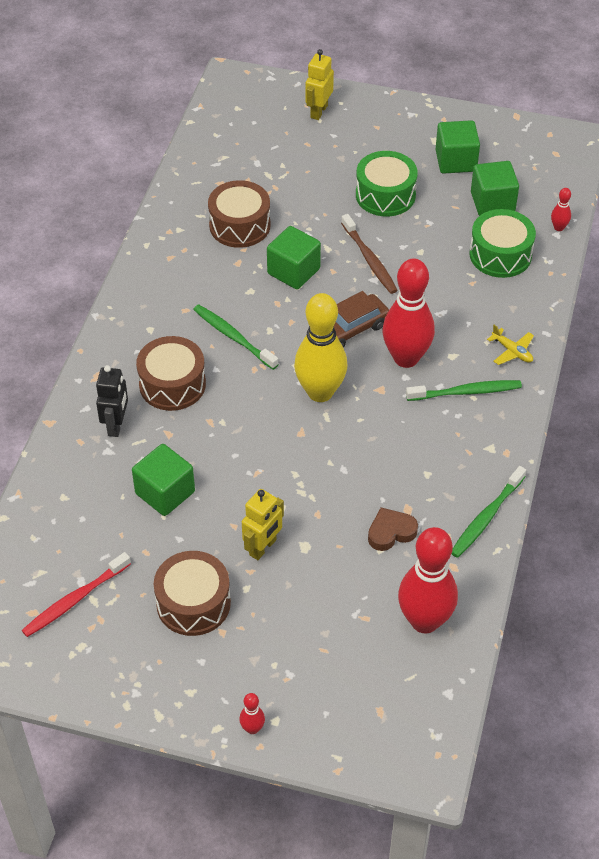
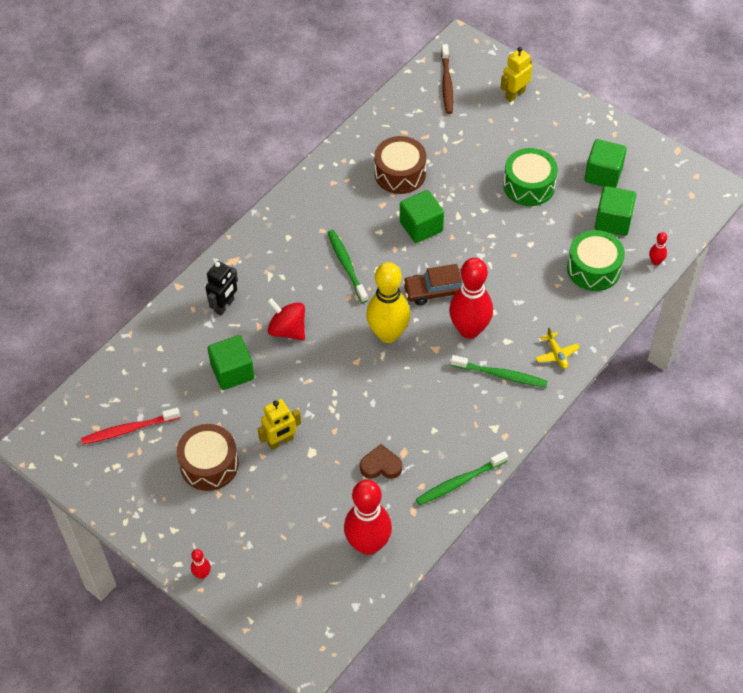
camera: 25 degrees right, 5 degrees up
brown drum [136,336,206,411] -> none
brown toothbrush [341,214,398,294] -> brown toothbrush moved to [441,44,453,114]
none -> red spinning top [267,298,305,341]

